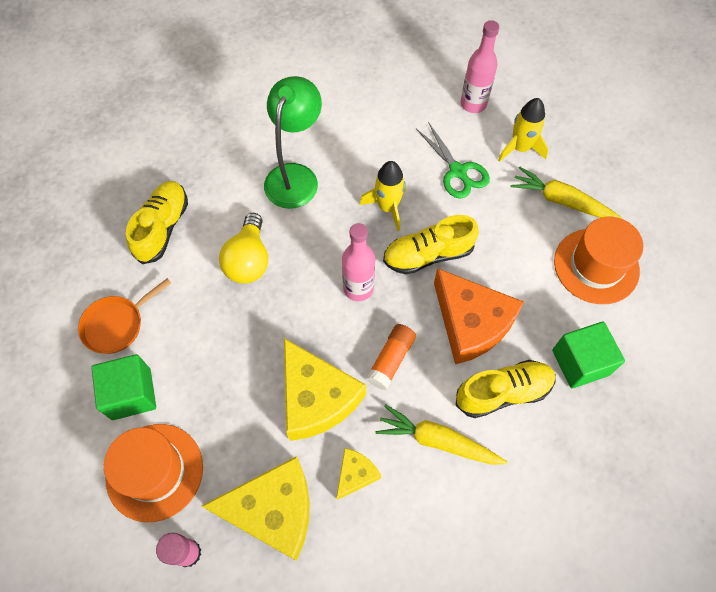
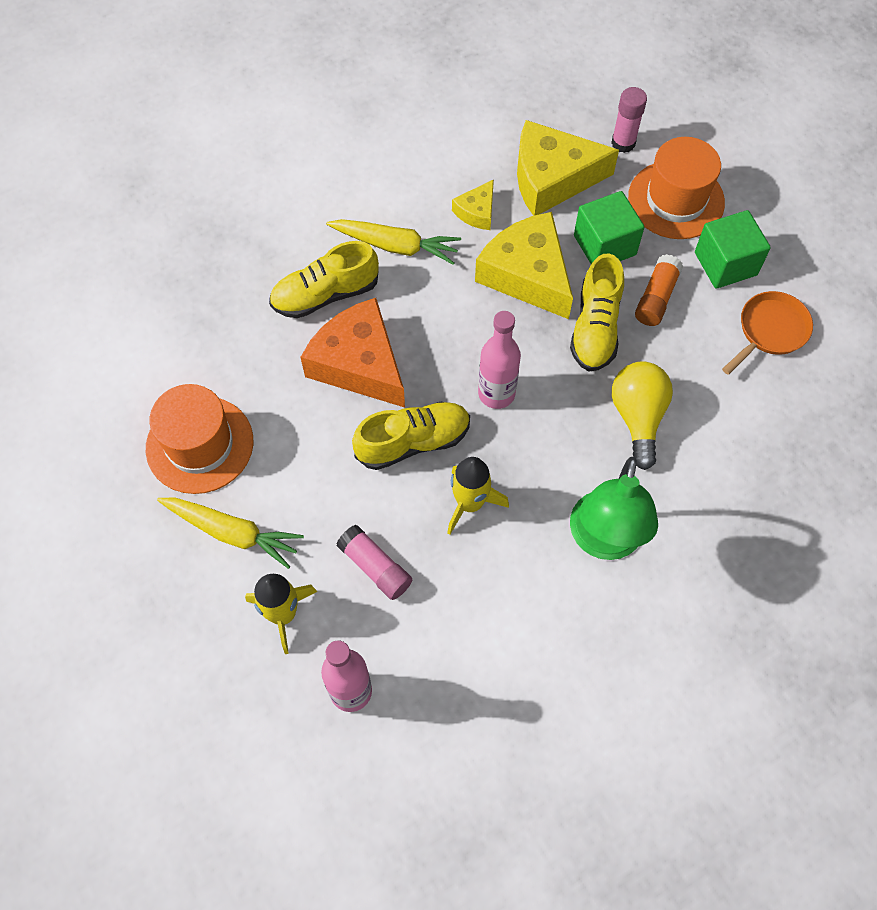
camera: 175 degrees right, 0 degrees up
yellow shoe [126,181,188,264] -> yellow shoe moved to [570,253,624,372]
orange glue stick [366,324,416,390] -> orange glue stick moved to [635,254,683,326]
green scissors [416,122,490,199] -> pink glue stick [336,525,412,600]
green cube [552,321,625,388] -> green cube moved to [574,191,644,264]

